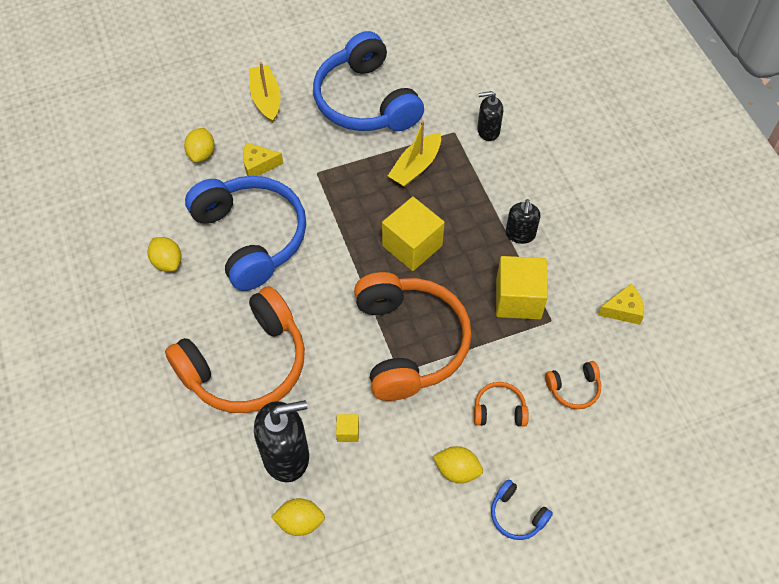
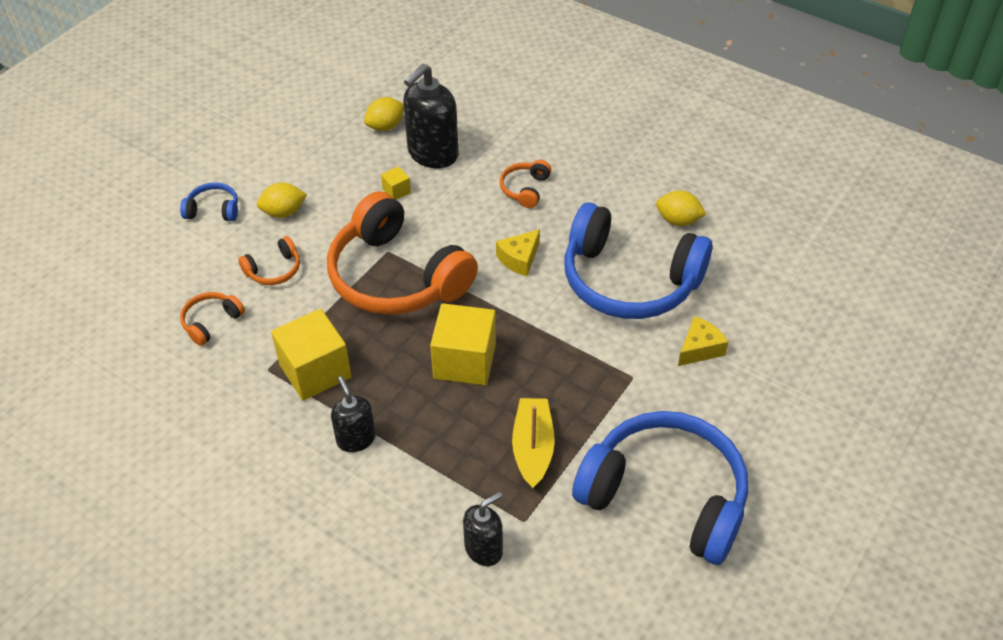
camera: 145 degrees right, 10 degrees down
orange headphones [165,286,305,413] -> orange headphones [500,160,551,208], size x0.41
yellow lemon [184,128,215,163] -> none
yellow boat [249,62,281,123] -> none
yellow cheese [598,284,644,325] -> yellow cheese moved to [496,229,540,276]

